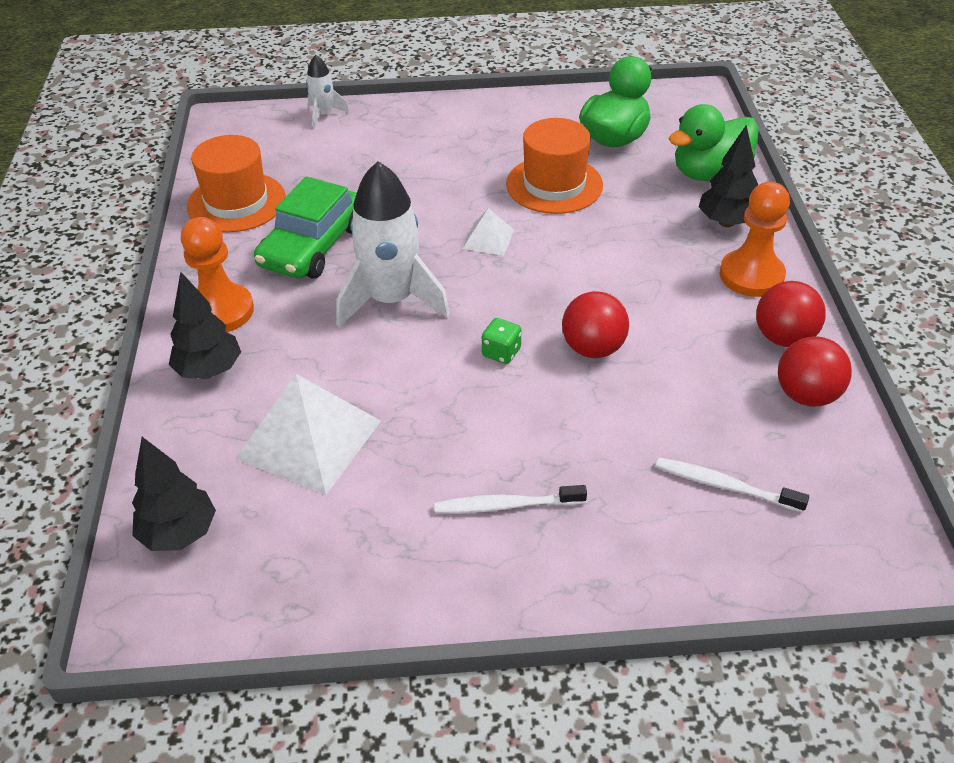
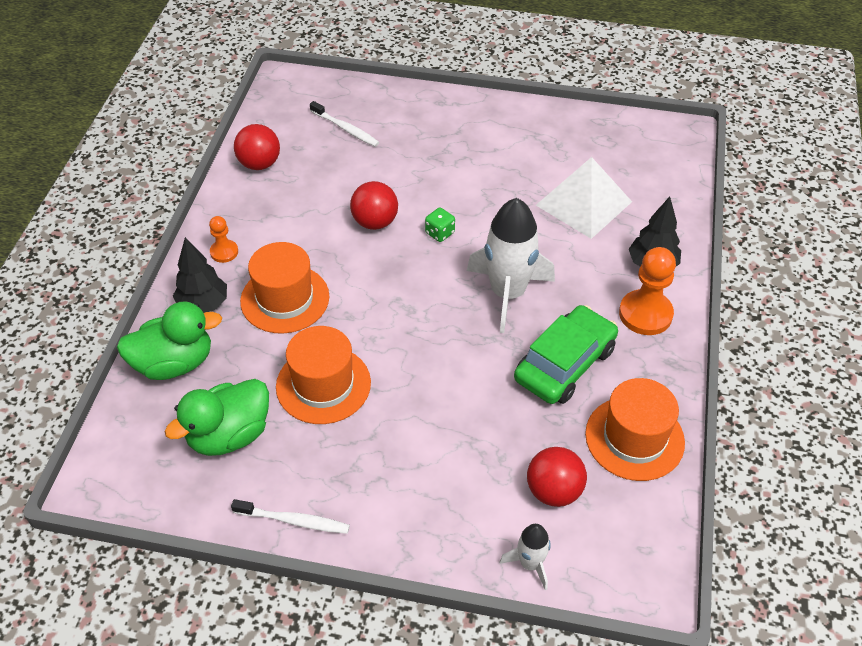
camera: 165 degrees left, 5 degrees up
black tree [132,437,216,551] -> none
white toothbrush [435,485,587,514] -> white toothbrush moved to [231,499,350,534]
white pyramid [462,208,514,256] -> none
orange pawn [720,182,790,297] -> orange pawn [209,216,238,263], size x0.55
red ball [756,281,826,347] -> red ball moved to [527,447,587,507]
none -> orange hat [240,242,329,334]

